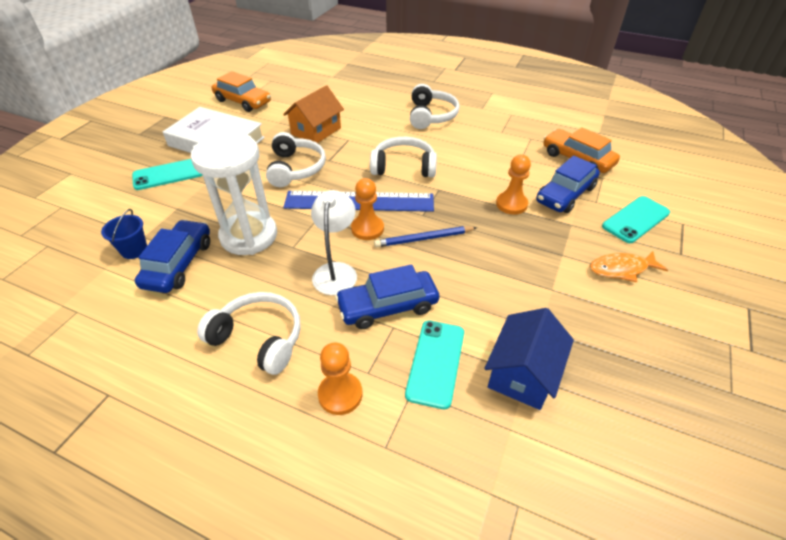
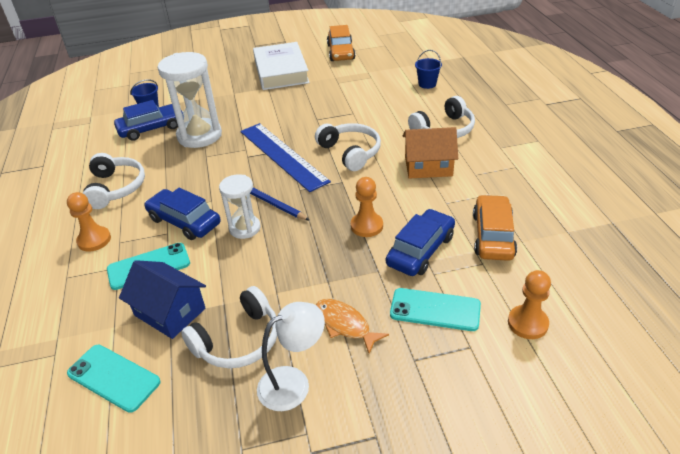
camera: 55 degrees right, 5 degrees down
turquoise phone [132,159,203,190] -> turquoise phone moved to [67,345,161,413]
white headphones [266,132,326,187] -> white headphones moved to [181,286,277,368]
orange house [283,85,344,143] -> orange house moved to [403,127,458,178]
white lamp [311,190,357,295] -> white lamp moved to [257,302,325,411]
orange pawn [351,178,384,240] -> orange pawn moved to [508,270,551,339]
blue house [484,308,574,410] -> blue house turned 45 degrees clockwise [119,260,206,339]
blue car [536,156,600,213] -> blue car turned 120 degrees clockwise [386,209,455,276]
none -> white hourglass [219,174,261,239]
none -> blue bucket [415,50,442,89]

